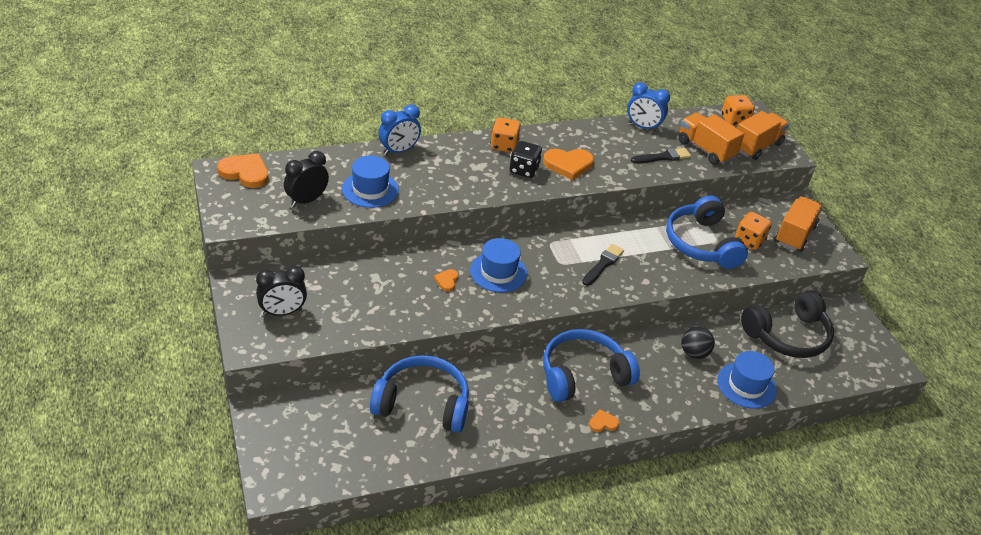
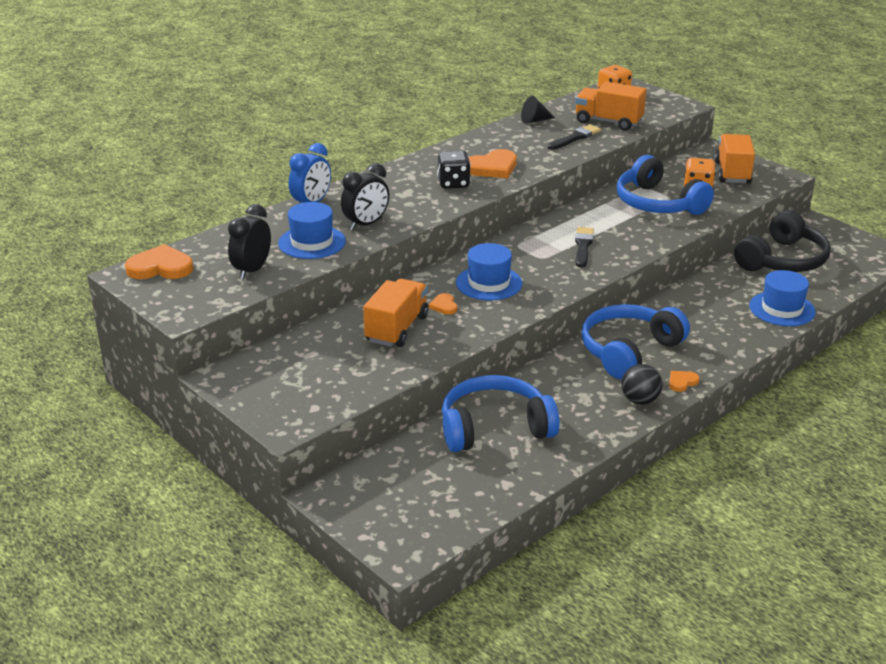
camera: 20 degrees left, 10 degrees down
black clock [256,266,307,316] -> black clock moved to [341,163,389,230]
orange dice [490,117,521,153] -> none
blue clock [627,82,670,132] -> black cone [521,96,555,124]
black ball [681,326,715,359] -> black ball moved to [621,364,662,405]
orange truck [737,111,789,160] -> orange truck moved to [363,279,429,347]

